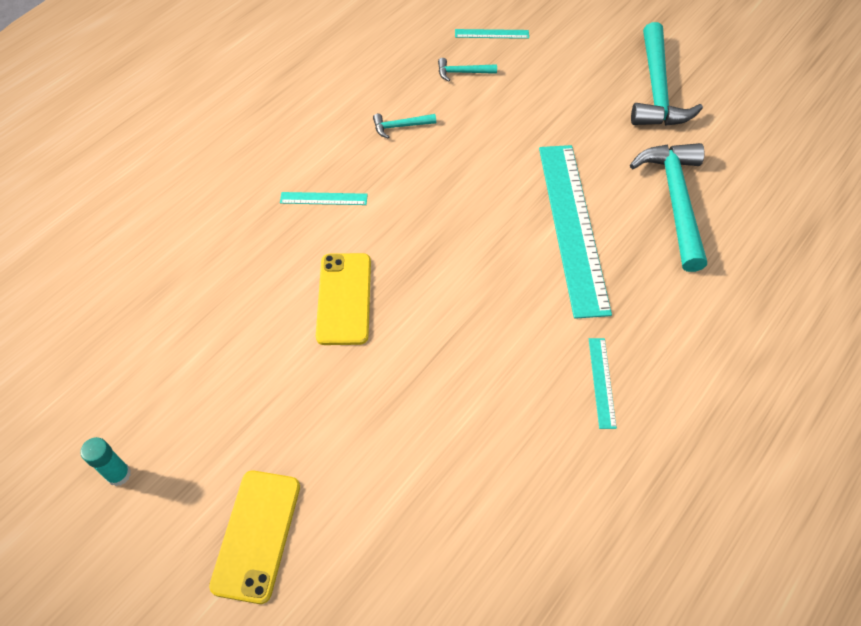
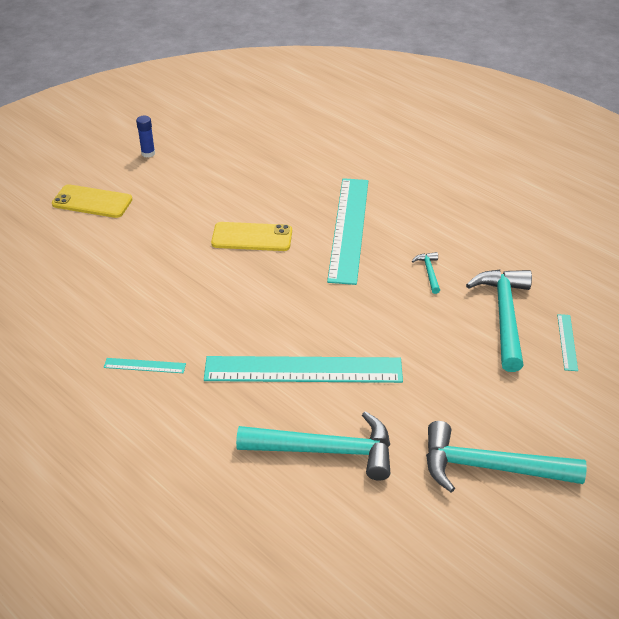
camera: 95 degrees right, 15 degrees down
turquoise glue stick [80,437,131,486] -> blue glue stick [136,116,155,158]
turquoise ruler [280,192,368,205] -> turquoise ruler [327,178,368,285], size x2.42
turquoise hammer [438,58,497,81] -> turquoise hammer [466,270,532,372], size x2.27

